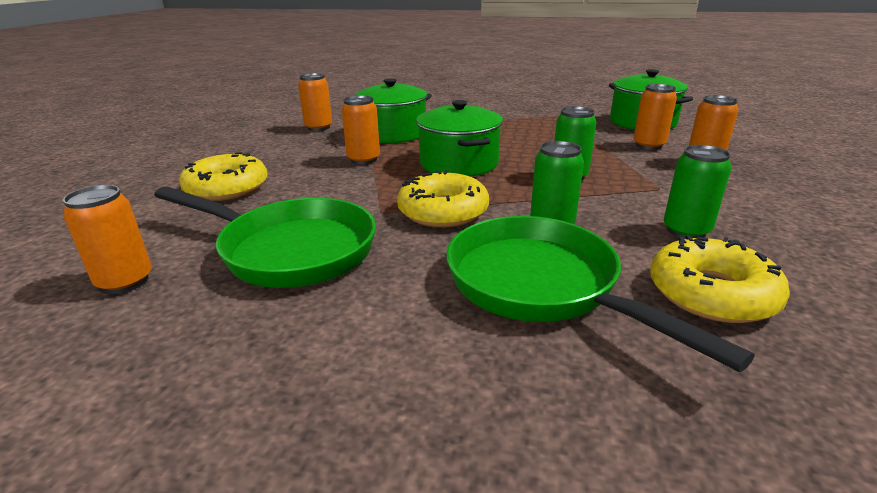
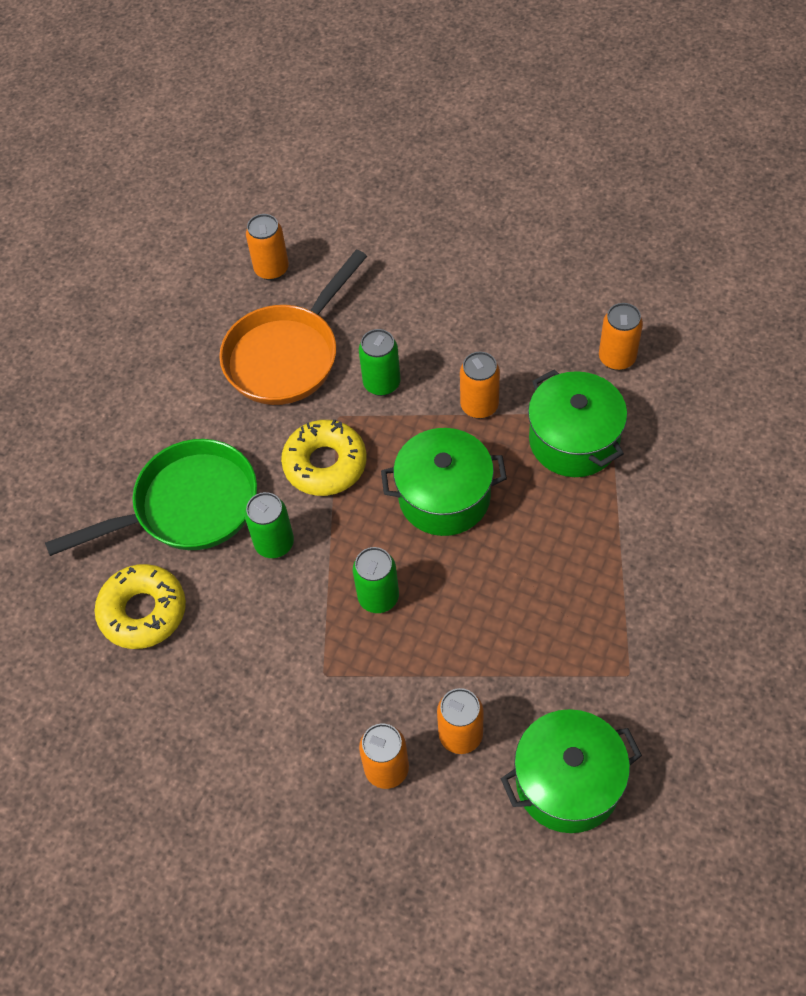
camera: 105 degrees right, 30 degrees up
green pan [154,187,376,288] -> orange pan [219,250,367,405]
yellow donut [179,152,267,201] -> none
green can [664,145,731,239] -> green can moved to [359,329,401,396]

